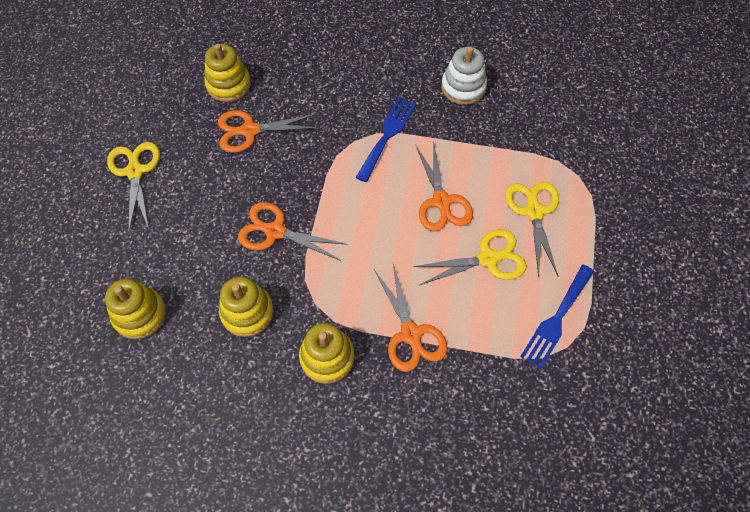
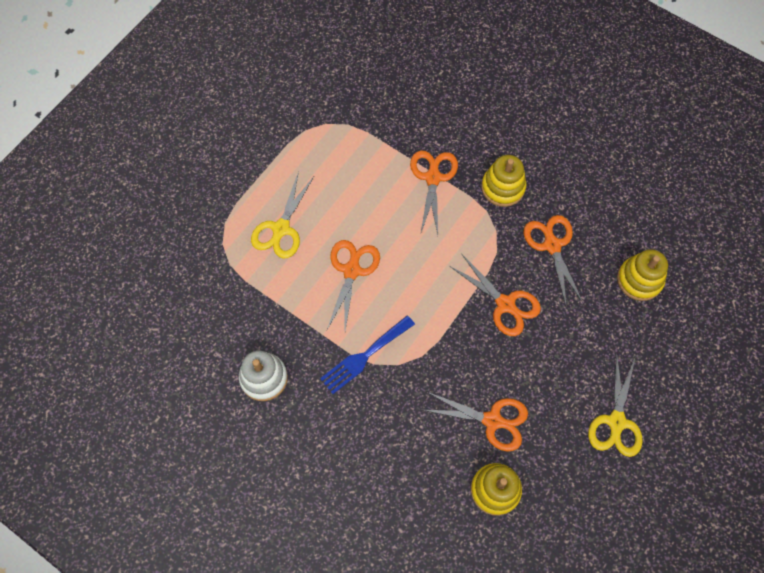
camera: 155 degrees left, 5 degrees up
yellow stacking toy [219,277,274,337] -> orange scissors [524,215,583,305]
yellow scissors [413,229,526,285] -> none
blue fork [520,265,594,369] -> none

